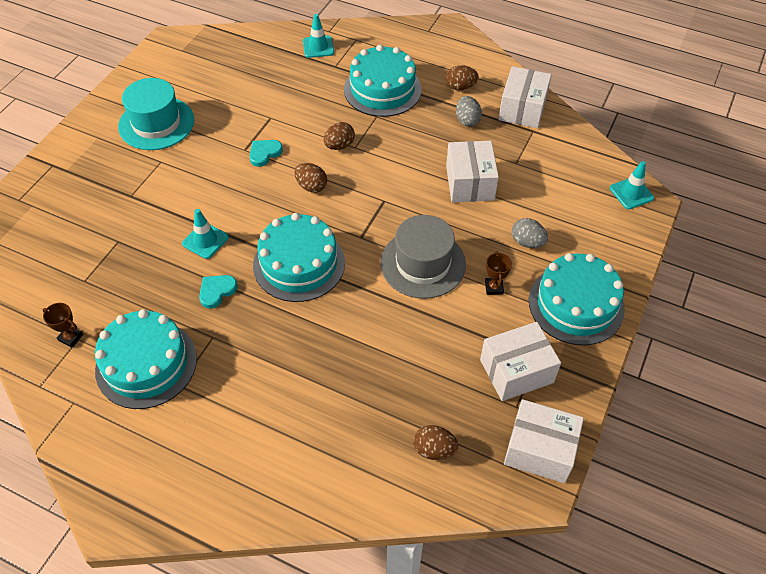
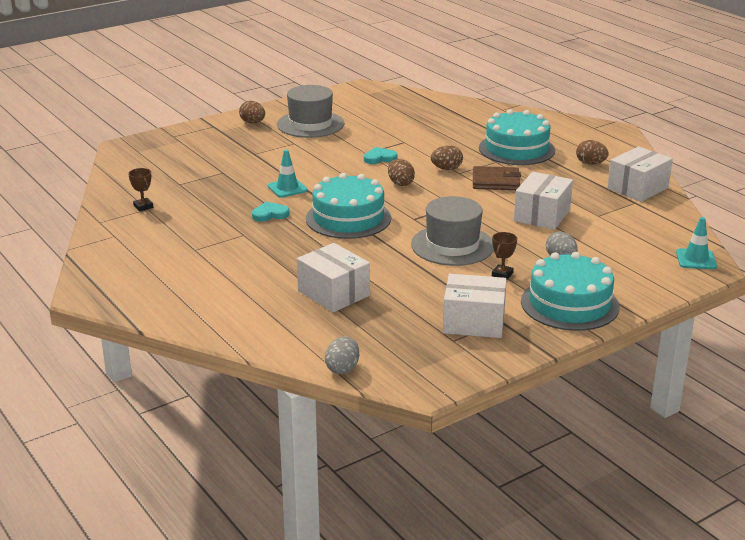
camera: 30 degrees right, 25 degrees down
turquoise cake [95,309,197,409] -> none
turquoise hat [118,78,194,150] -> grey hat [277,85,344,138]
turquoise traffic cone [303,14,334,58] -> none
brown egg [413,425,458,460] -> brown egg moved to [239,101,265,124]
grey egg [456,96,482,127] -> grey egg moved to [325,336,359,374]
white box [504,399,584,483] -> white box moved to [297,243,370,312]
none -> brown wallet [473,166,521,190]

